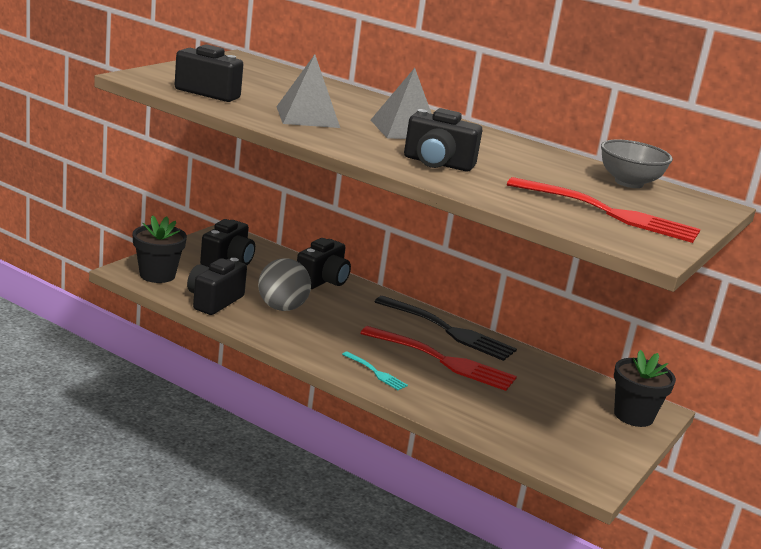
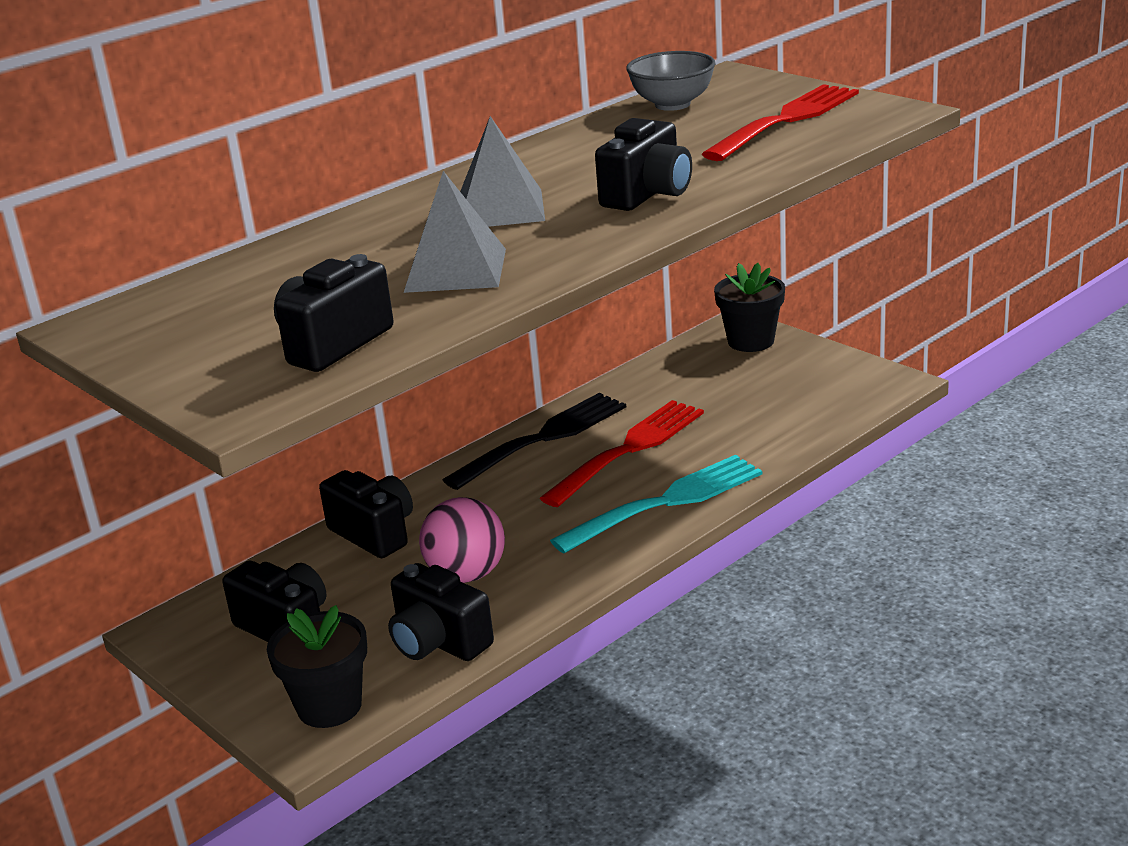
camera: 70 degrees left, 5 degrees up
grey ball [258,258,311,311] -> pink ball [419,497,505,583]
turquoise fork [342,351,408,390] -> turquoise fork [550,455,762,553], size x2.11

